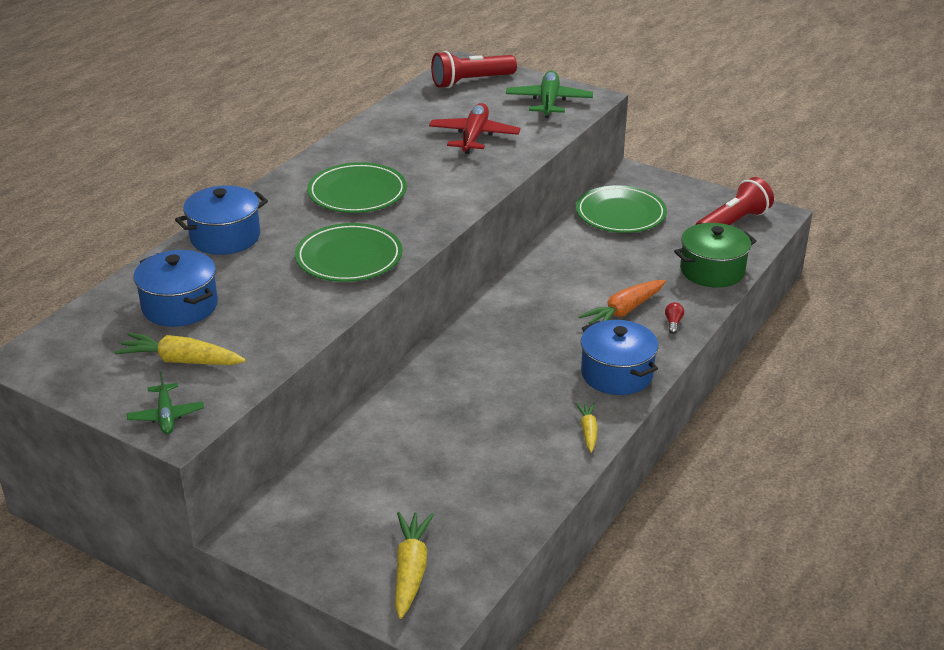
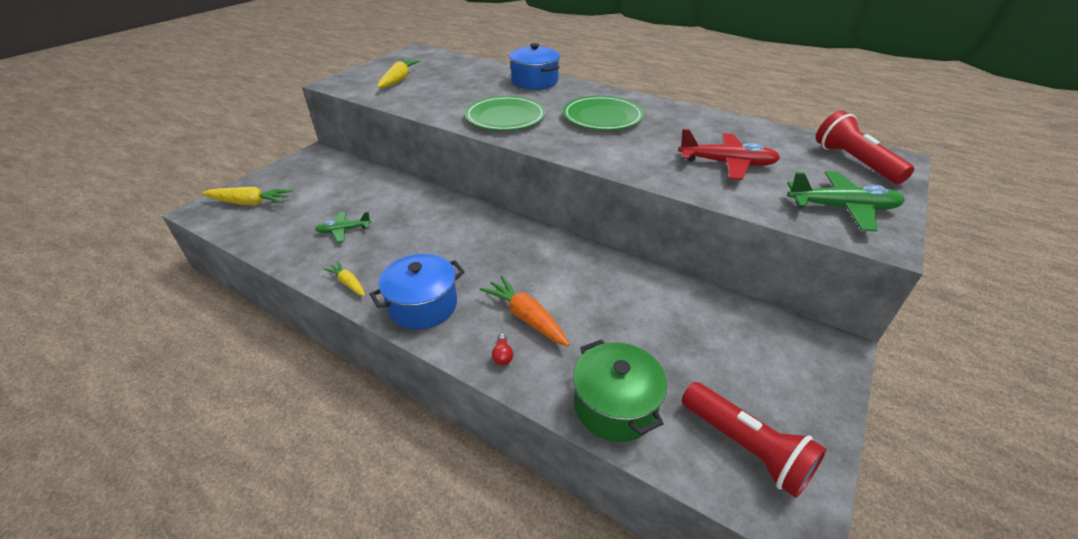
camera: 90 degrees right, 5 degrees up
green plane [127,371,204,434] -> green plane moved to [315,211,371,242]
blue pot [133,250,218,327] -> none
yellow carrot [575,403,598,453] -> yellow carrot turned 135 degrees counterclockwise [324,261,365,296]
green plate [576,185,667,233] -> none
red light bulb [665,302,684,334] -> red light bulb turned 75 degrees clockwise [492,333,513,366]

